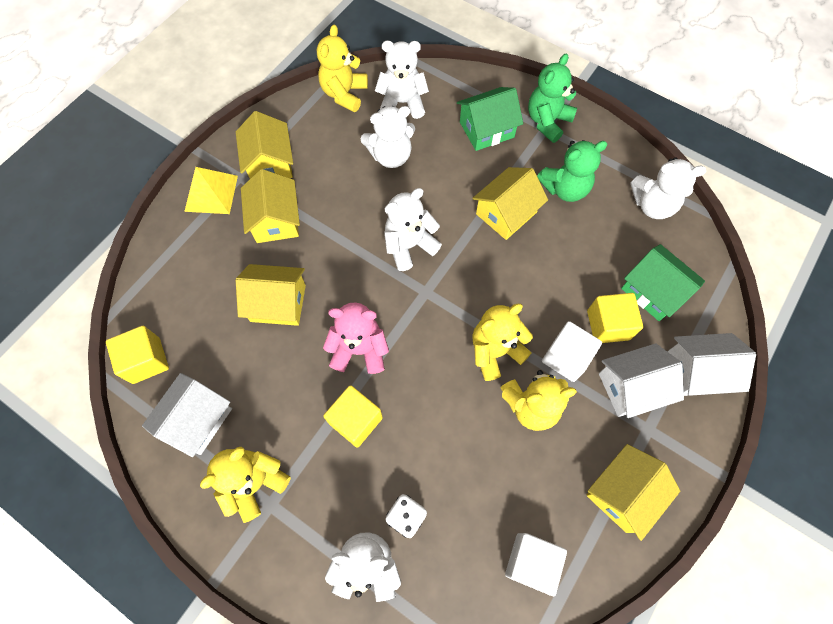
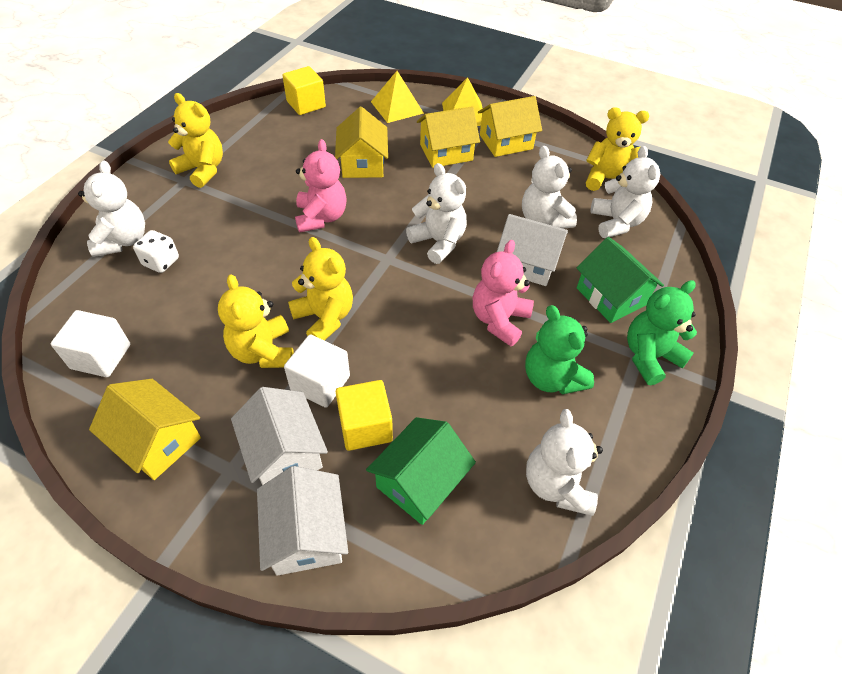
camera: 80 degrees right, 15 degrees down
white house [142,373,232,457] -> white house moved to [497,214,568,286]
yellow cube [323,385,383,448] -> none
yellow house [472,167,548,240] -> pink teddy bear [473,240,534,346]
green teddy bear [528,54,577,143] -> green teddy bear turned 60 degrees counterclockwise [627,280,697,385]
none -> yellow pyramid [371,71,424,123]

